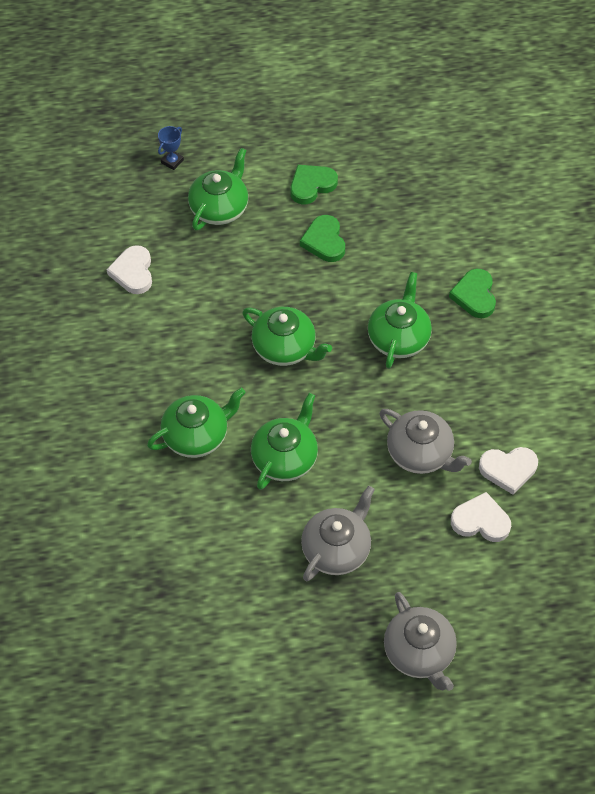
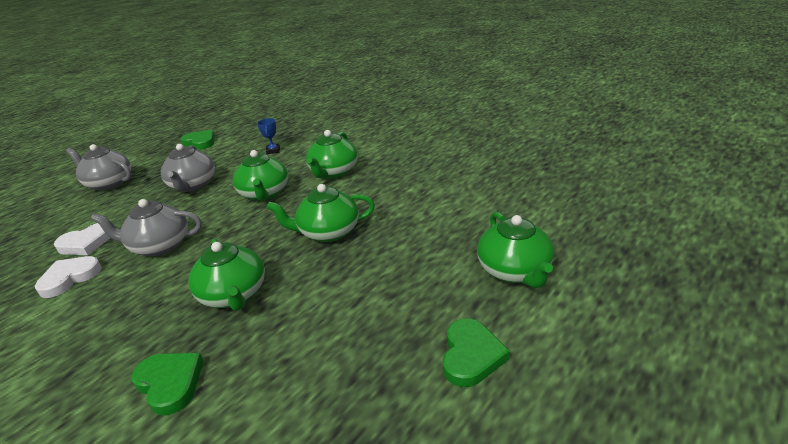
camera: 140 degrees right, 25 degrees down
white heart [107,245,152,294] -> none
blue trophy [158,126,184,170] -> blue trophy moved to [257,118,280,154]
green heart [300,215,345,262] -> green heart moved to [181,130,215,150]

